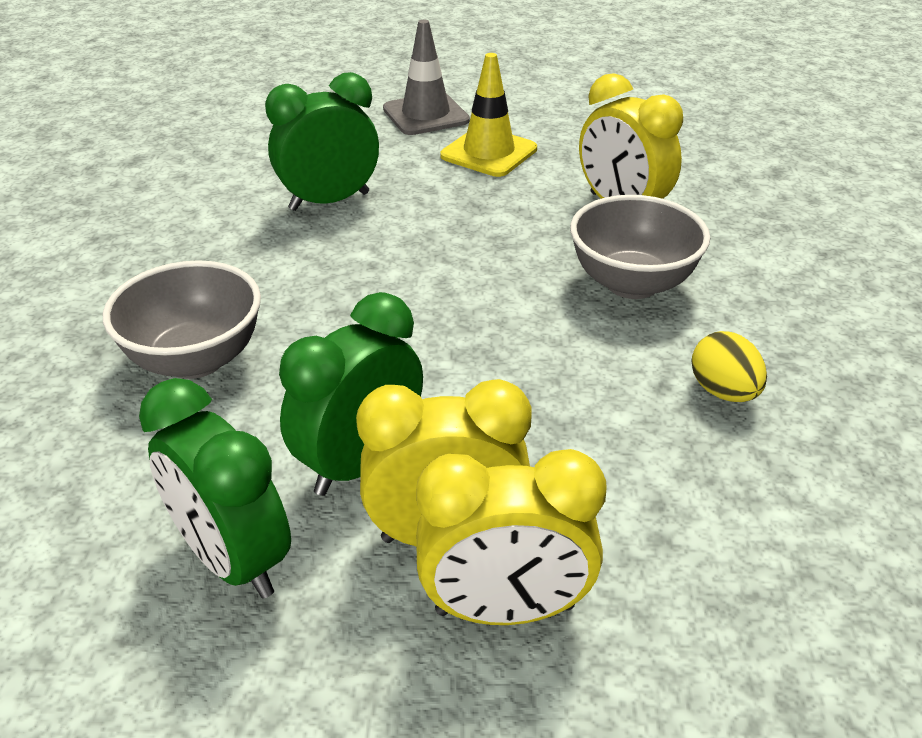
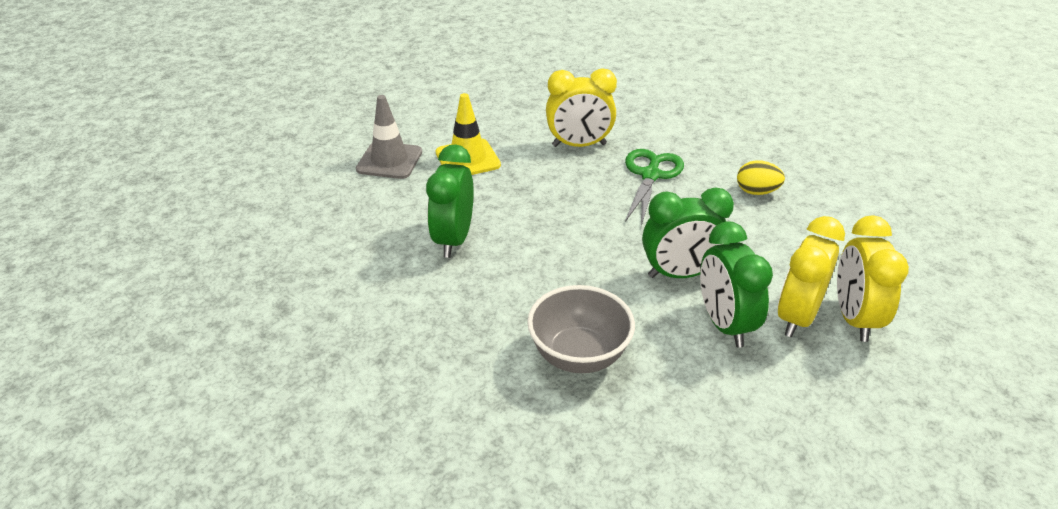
camera: 55 degrees left, 0 degrees up
green clock [139,378,291,598] -> green clock moved to [642,188,734,278]
yellow clock [416,449,606,625] -> yellow clock turned 150 degrees clockwise [837,215,909,342]
grey bowl [570,195,710,299] -> green scissors [625,149,684,226]

